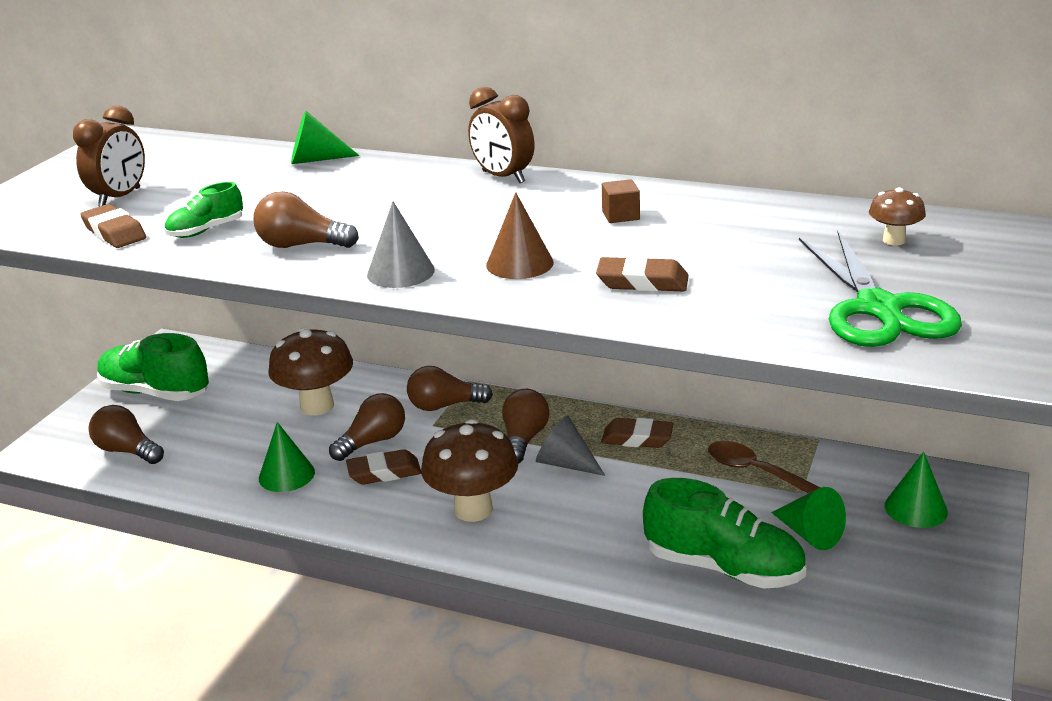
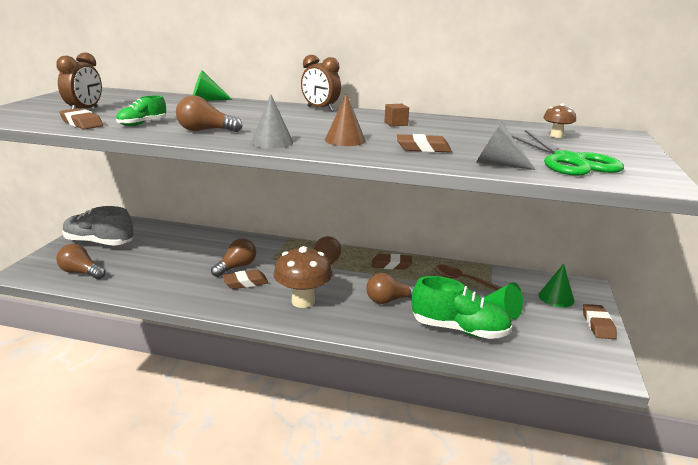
camera: 10 degrees left, 5 degrees down
green shoe [97,333,209,401] -> grey shoe [62,206,134,246]
green cone [259,422,315,492] -> none
brown mushroom [268,328,353,416] -> none
brown light bulb [407,366,493,411] -> brown light bulb moved to [366,273,414,304]
grey cone [536,415,605,476] -> grey cone moved to [476,122,536,170]
none -> brown eraser [583,304,617,339]

